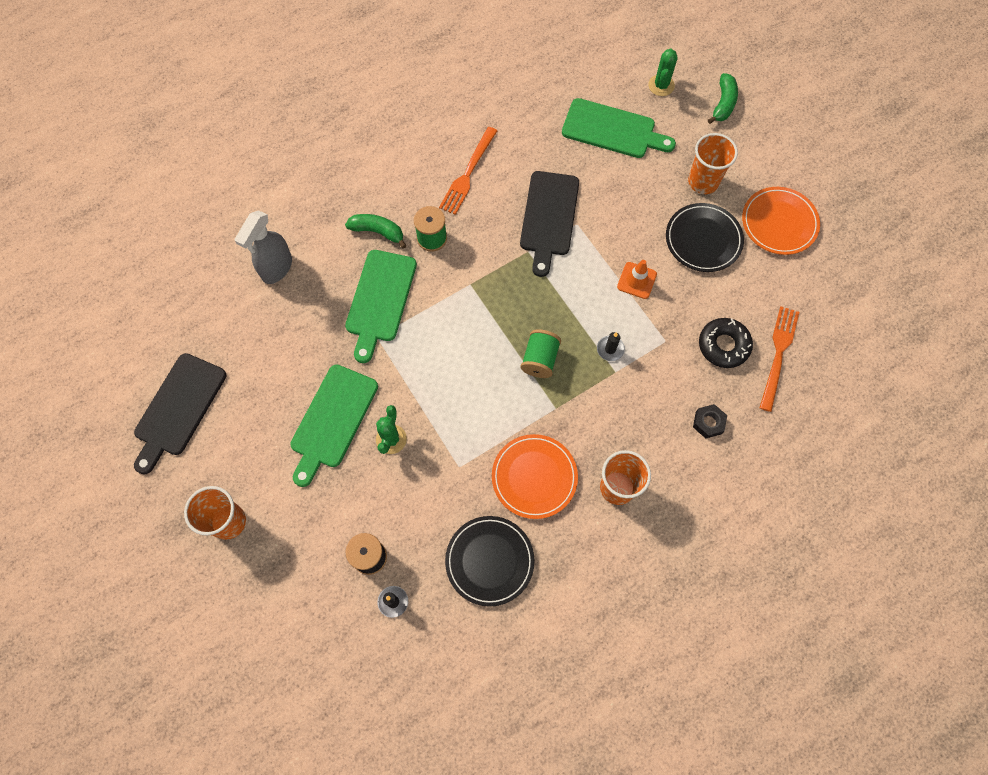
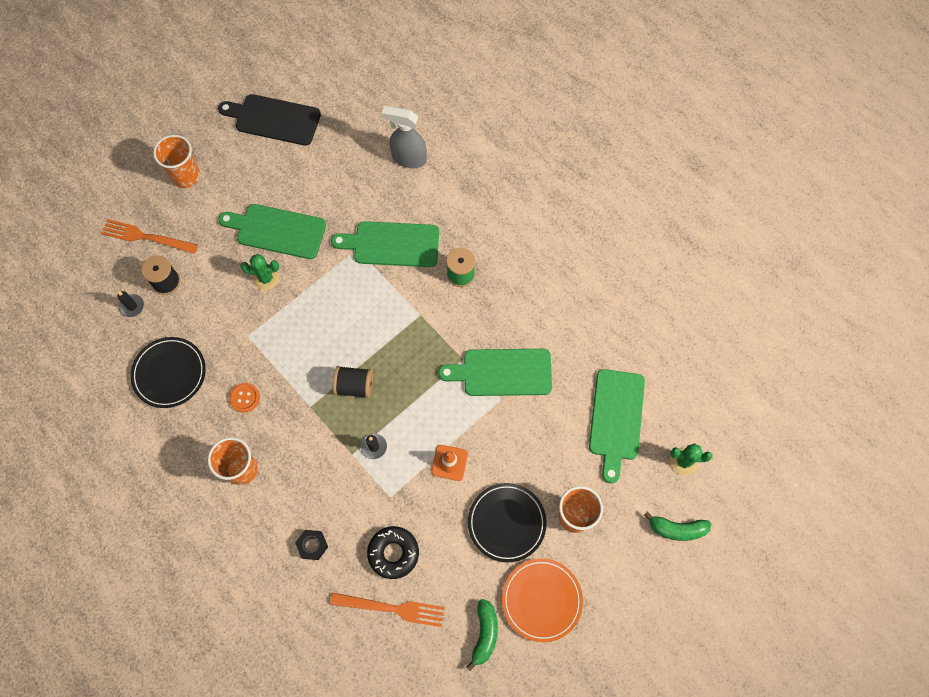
camera: 80 degrees right, 0 degrees up
green banana [345,214,407,249] -> green banana moved to [466,599,498,671]
orange fork [439,127,497,215] -> orange fork moved to [101,219,198,254]
orange plate [492,434,578,519] -> orange button [229,383,260,413]
black cutting board [520,171,579,277] -> green cutting board [438,349,552,396]
green spool [520,329,561,378] -> black spool [333,366,373,398]

